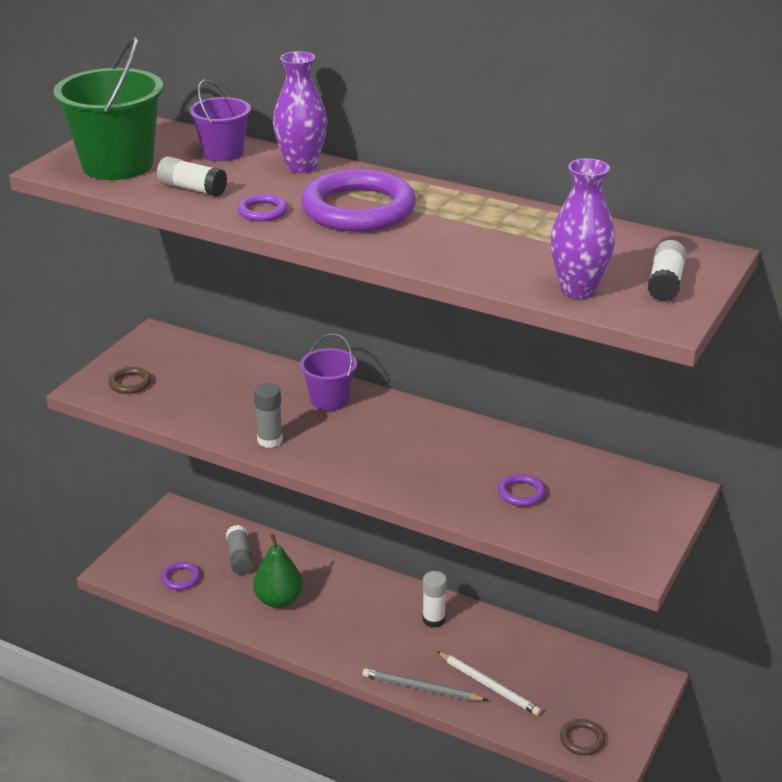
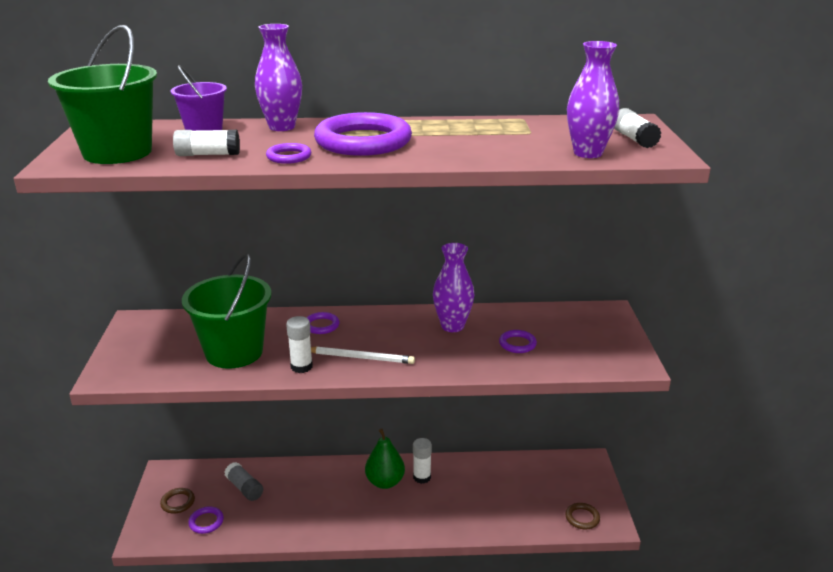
camera: 30 degrees left, 5 degrees down
brown ring [108,367,151,394] -> brown ring moved to [160,488,195,514]
green pear [253,534,303,608] -> green pear moved to [365,428,405,489]
grey glue stick [254,383,283,448] -> white glue stick [286,316,313,373]
purple bucket [300,334,357,411] -> purple ring [306,312,340,334]
grey pencil [362,668,487,701] -> none
white pencil [437,651,541,716] -> white pencil moved to [311,346,415,364]
none -> green bucket [182,254,272,369]
none -> purple vase [433,243,474,332]

